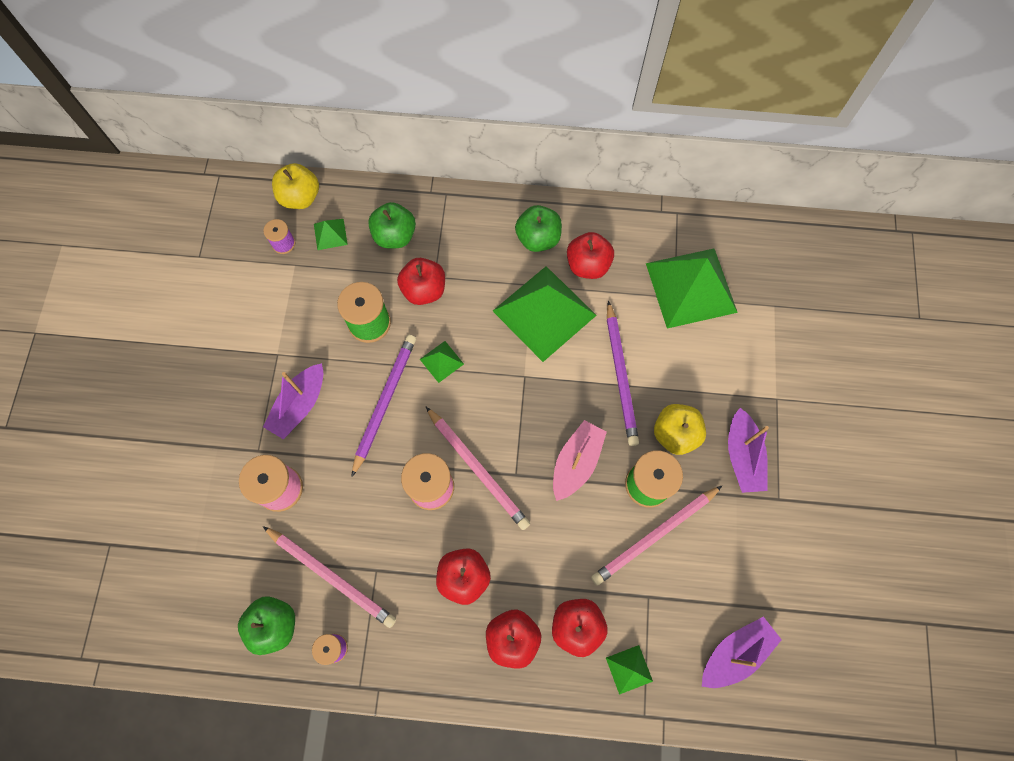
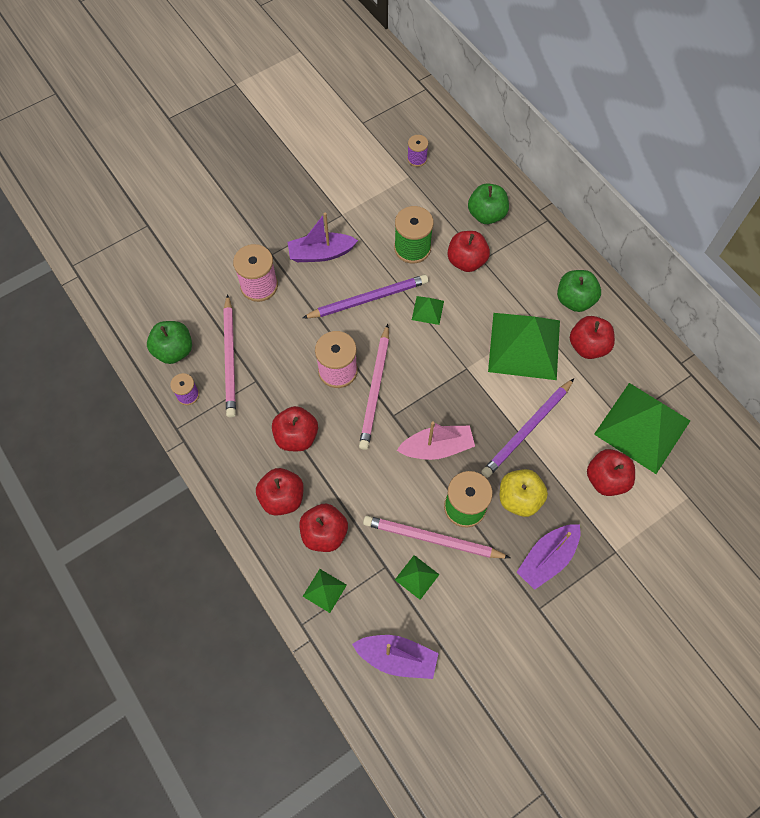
camera: 50 degrees right, 5 degrees down
yellow apple [272,163,319,209] -> none
green pyramid [314,219,348,250] -> green pyramid moved to [395,555,440,600]
none -> red apple [587,449,635,496]

